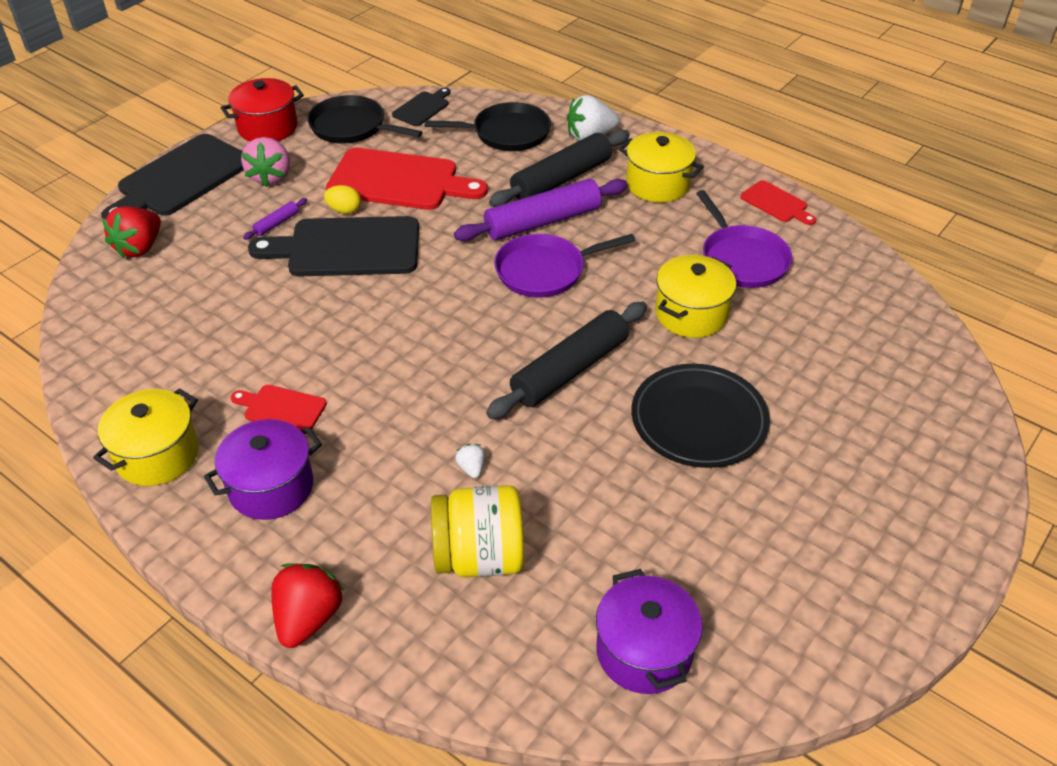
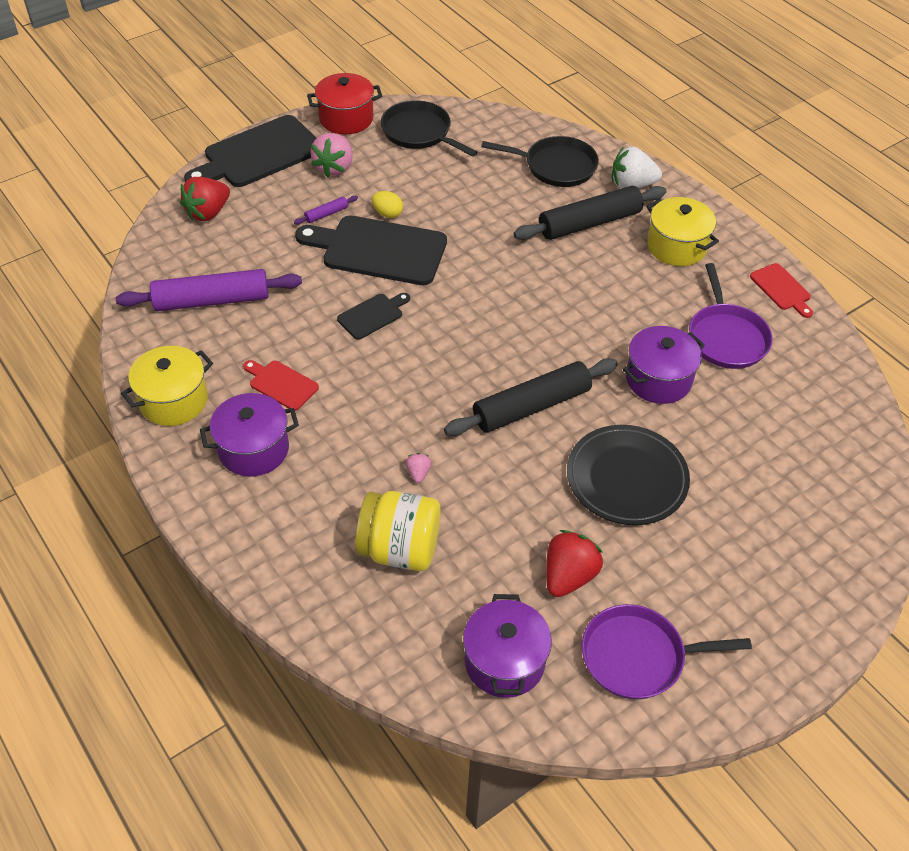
camera: 15 degrees right, 5 degrees up
red strawberry [272,563,344,648] -> red strawberry moved to [546,530,603,597]
red cutting board [326,148,488,210] -> none
black cutting board [392,87,451,126] -> black cutting board moved to [337,293,410,340]
purple rolling pin [454,179,628,241] -> purple rolling pin moved to [116,269,302,311]
white strawberry [455,444,485,478] -> pink strawberry [406,453,431,483]
purple pan [494,234,636,298] -> purple pan moved to [582,604,752,700]
yellow pot [655,255,736,338] -> purple pot [623,326,705,404]

